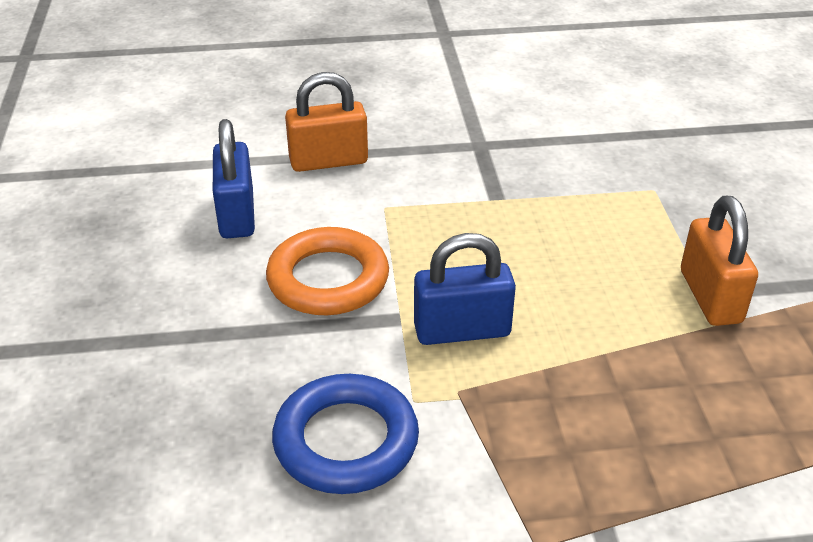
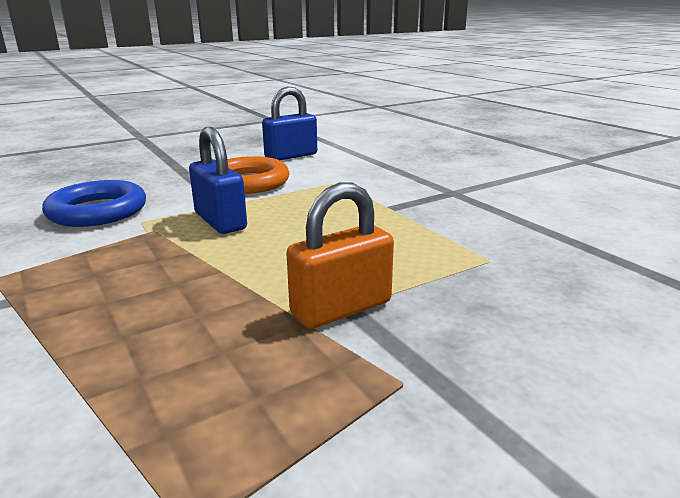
camera: 65 degrees right, 15 degrees down
orange padlock [285,72,368,172] -> none

